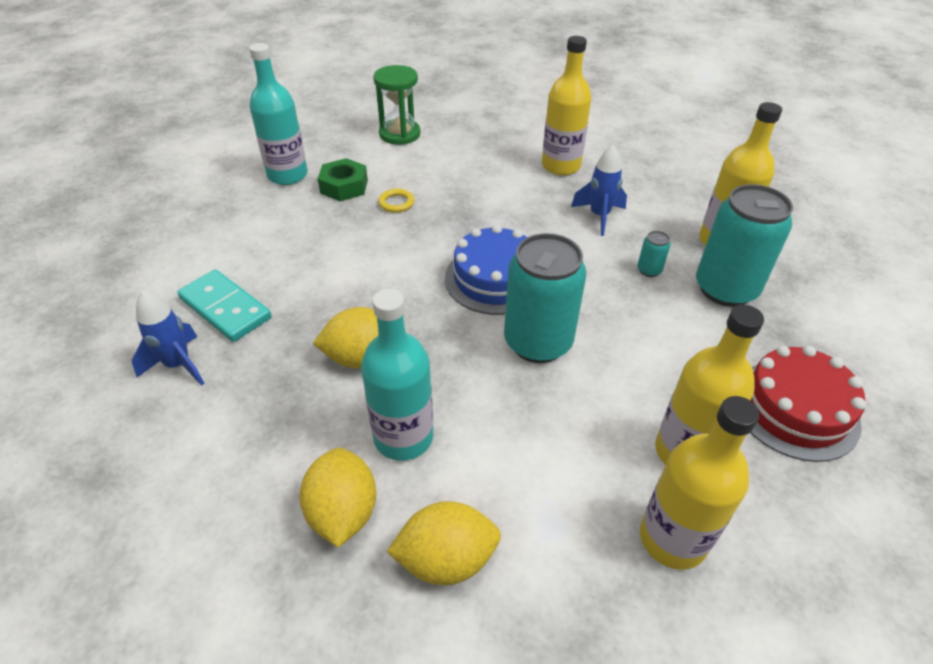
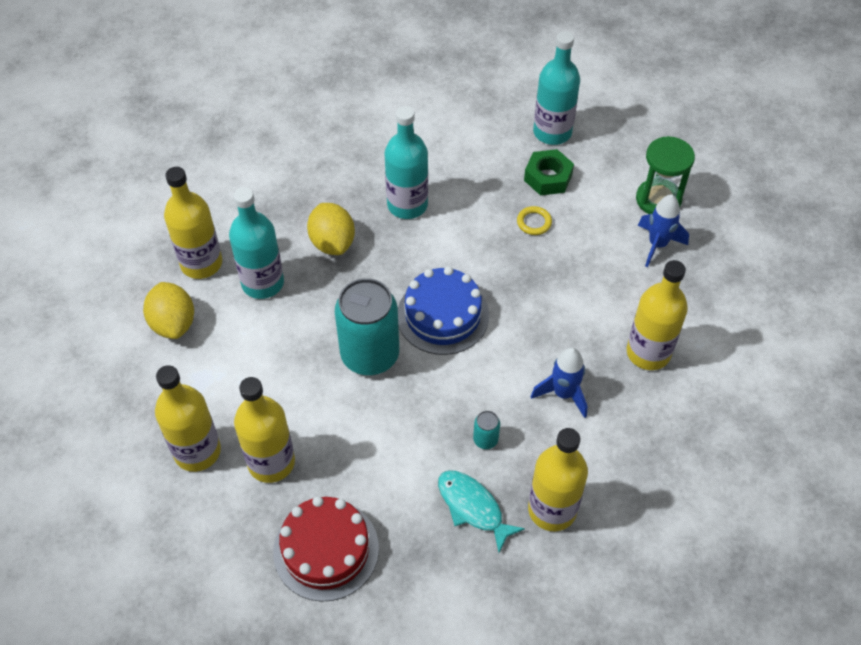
camera: 80 degrees right, 10 degrees up
blue rocket [132,291,205,386] -> blue rocket moved to [638,194,689,267]
turquoise domino [177,269,271,342] -> none
yellow lemon [299,448,376,547] -> yellow bottle [164,167,222,279]
turquoise can [696,184,793,307] -> turquoise fish [438,471,525,552]
none -> turquoise bottle [385,106,428,219]

